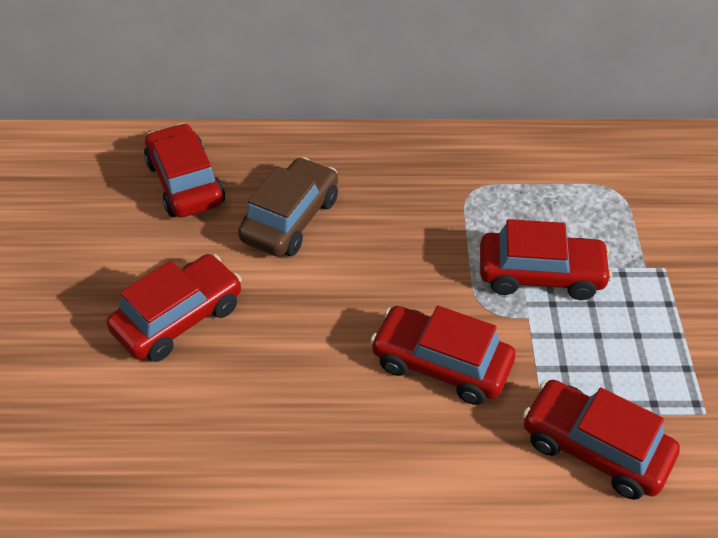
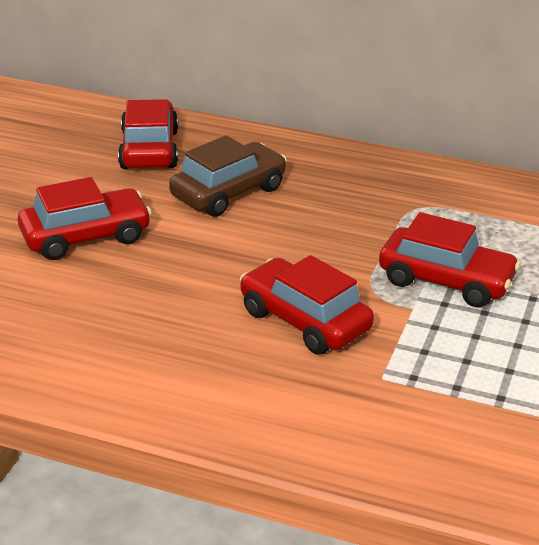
camera: 20 degrees right, 15 degrees down
red car [522,380,680,500] -> none

